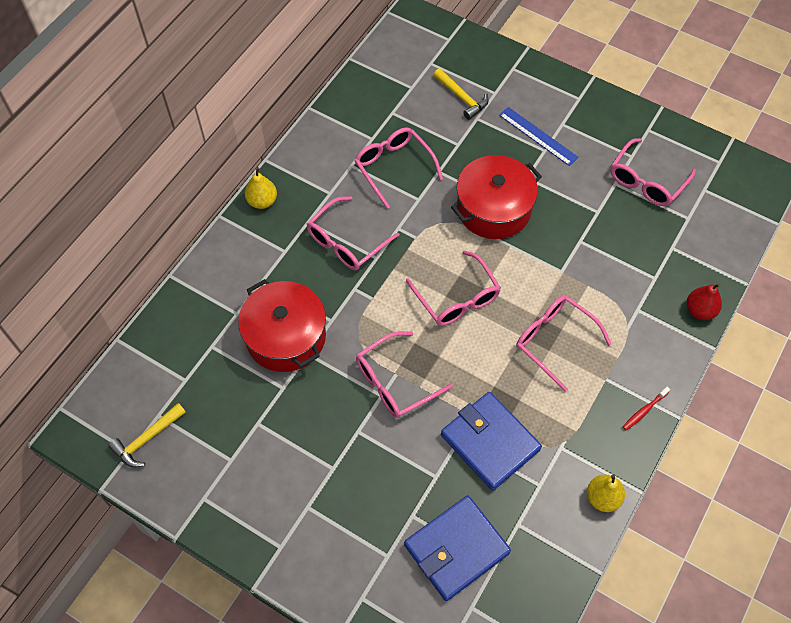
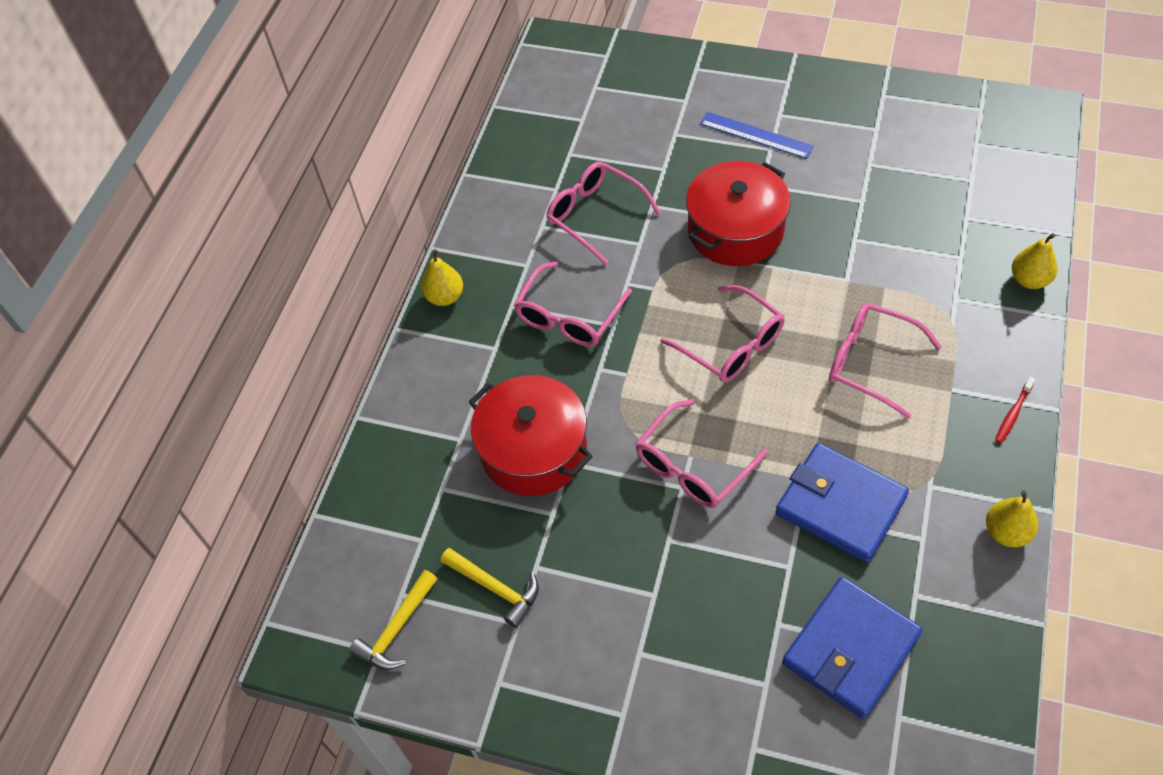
camera: 10 degrees left, 5 degrees down
yellow hammer [433,68,489,120] -> yellow hammer moved to [441,548,539,628]
pink glasses [610,138,696,206] -> none
red pear [687,283,722,320] -> yellow pear [1012,233,1058,289]

